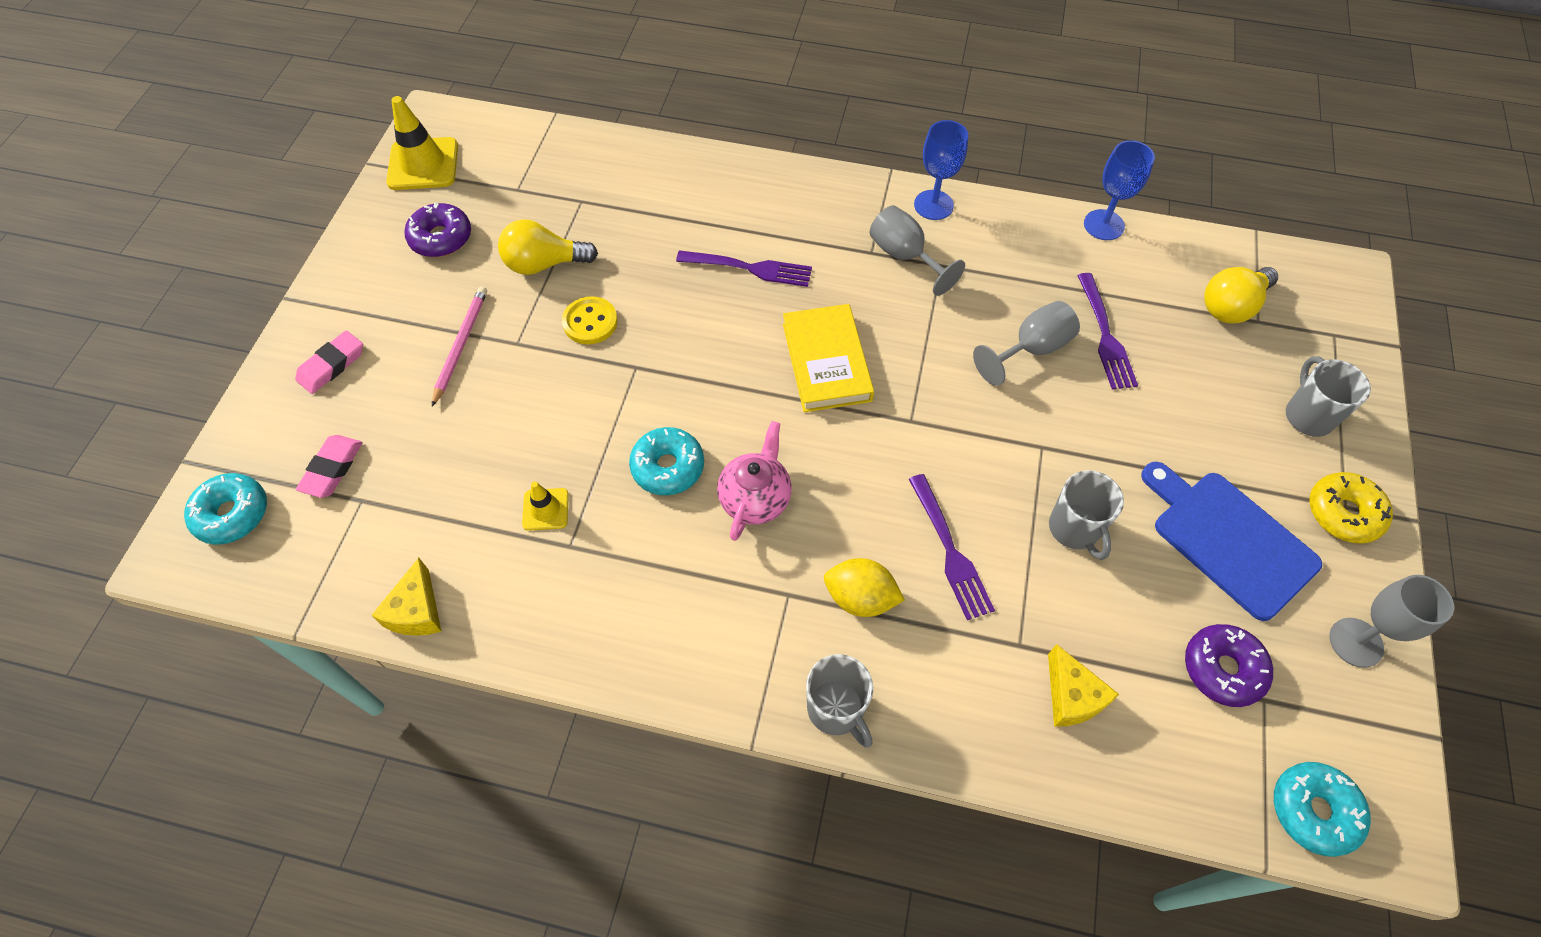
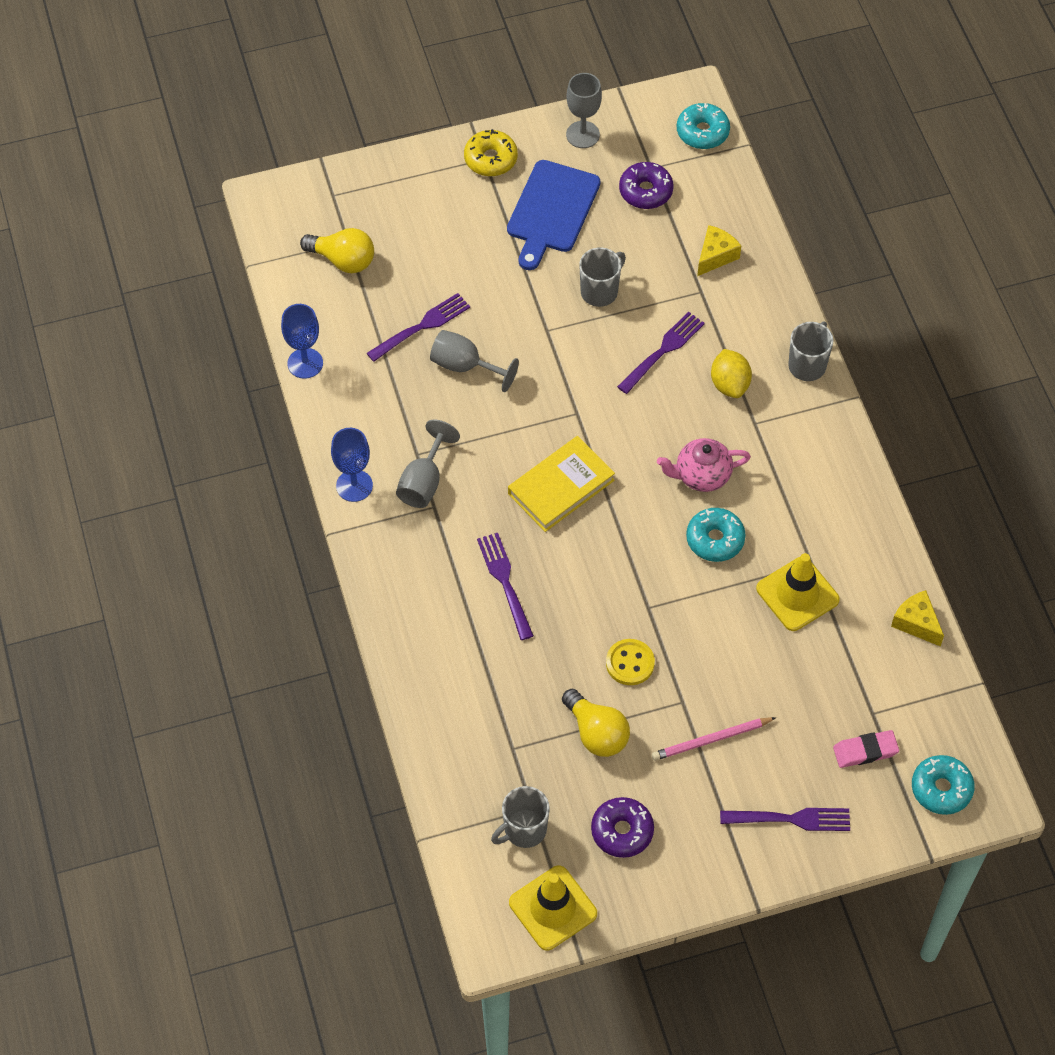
camera: 120 degrees left, 0 degrees up
pink eraser [295,331,363,394] -> purple fork [720,808,850,831]
yellow cheese [371,558,442,636] -> yellow cheese turned 105 degrees counterclockwise [891,590,944,646]
yellow traffic cone [522,482,569,531] -> yellow traffic cone [756,553,840,631], size x1.85
grey mug [1286,356,1371,437] -> grey mug moved to [491,786,550,848]

